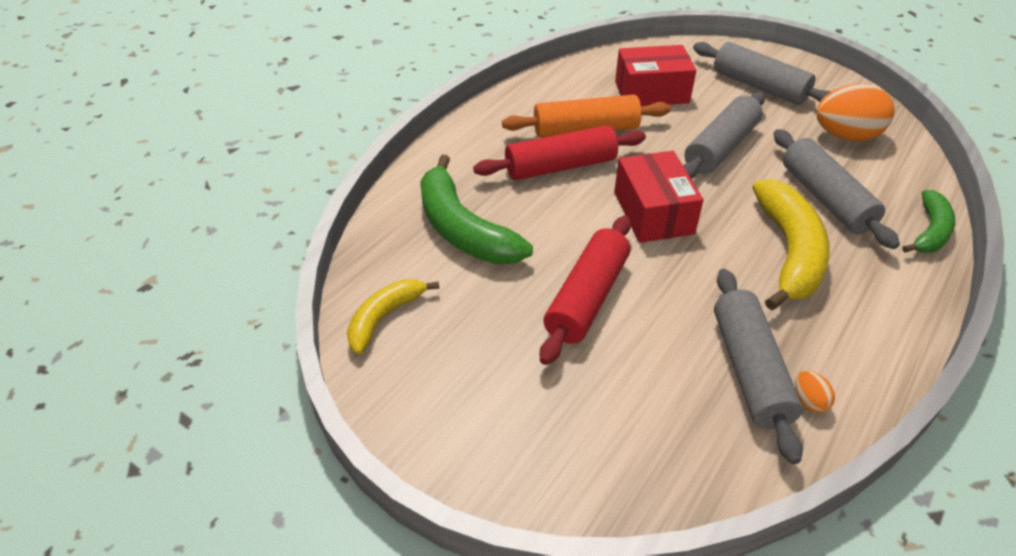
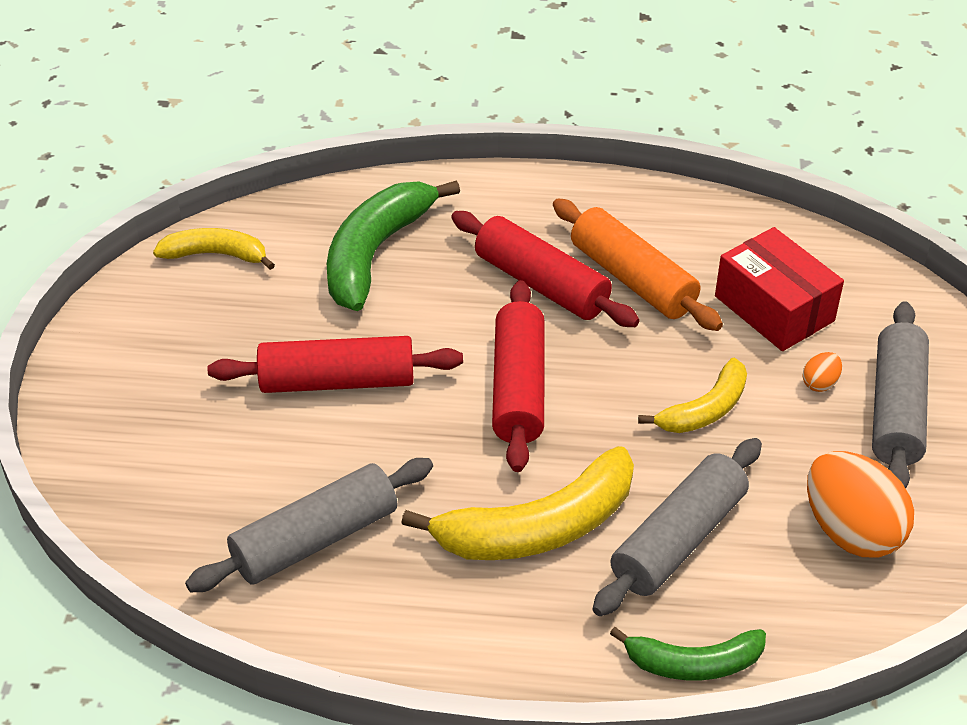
camera: 60 degrees right, 0 degrees up
red box [614,151,704,243] -> red rolling pin [492,280,545,472]
grey rolling pin [683,92,765,179] -> yellow banana [638,358,747,433]
orange egg [795,370,835,413] -> orange egg moved to [803,352,842,392]

